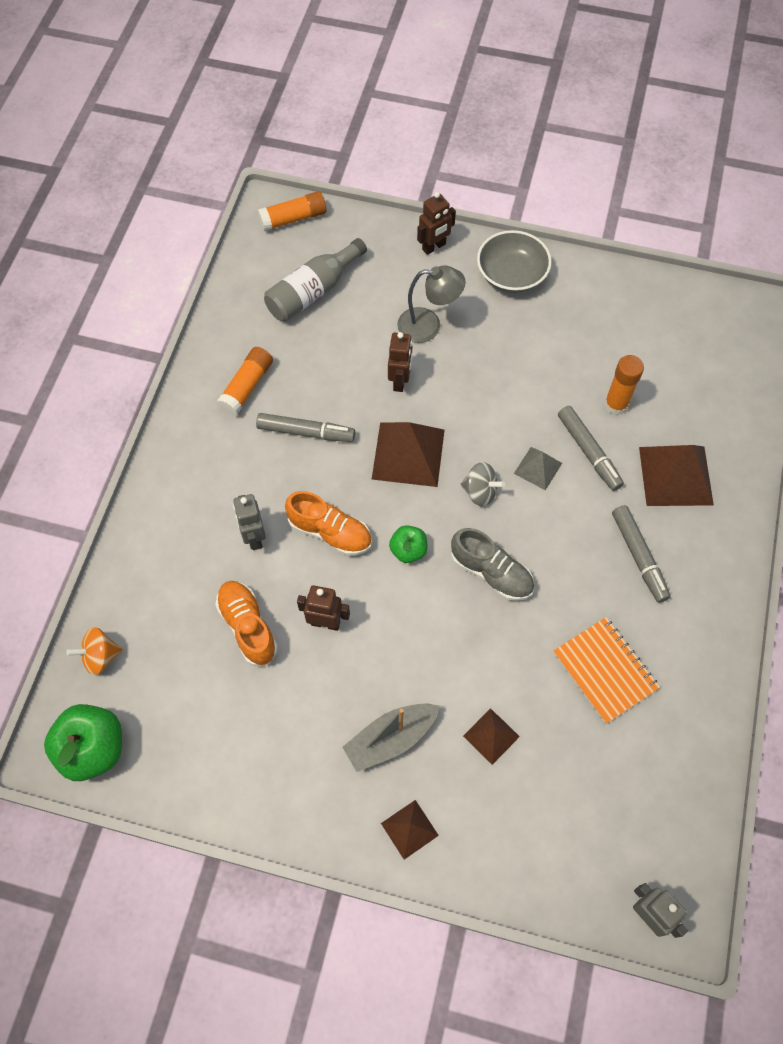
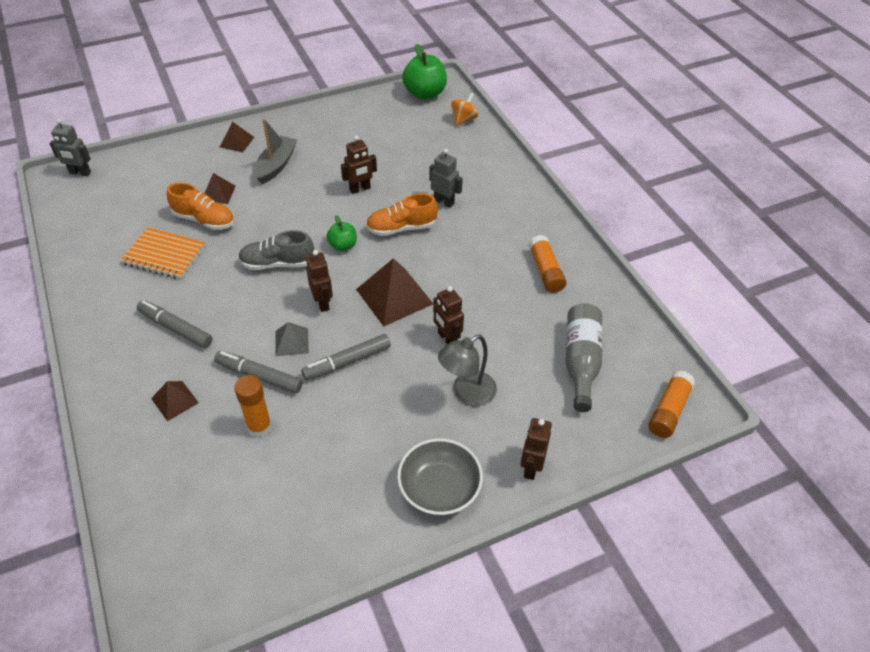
camera: 140 degrees right, 15 degrees down
orange shoe [215,581,278,666] -> orange shoe moved to [167,182,235,230]
grey marker [256,413,355,442] -> grey marker moved to [301,334,391,381]
grey spinning top [461,462,505,506] -> brown robot [306,250,333,312]
brown pyramid [639,445,714,506] -> brown pyramid [151,381,199,421], size x0.54

